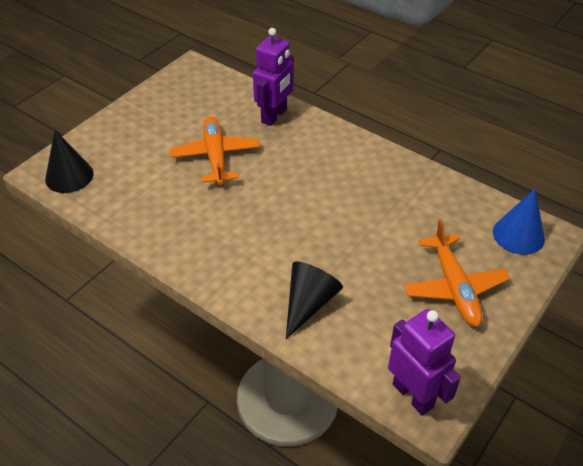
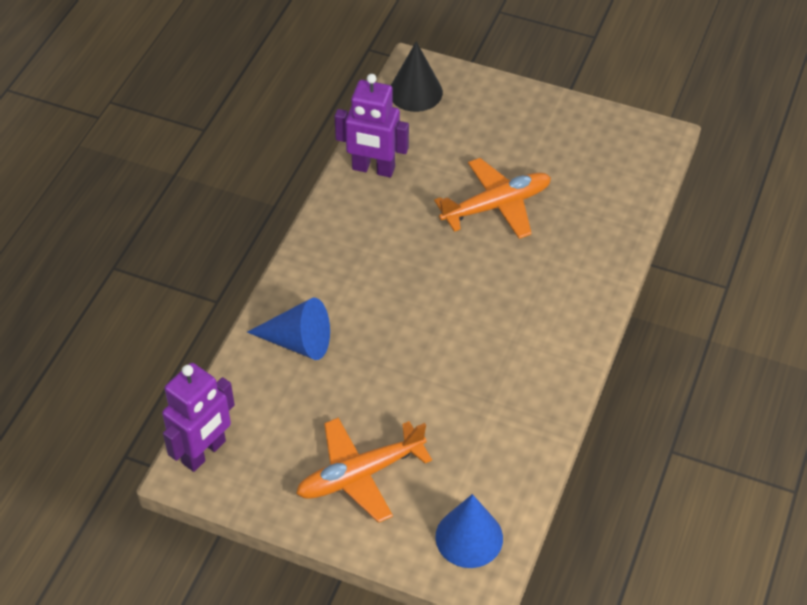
camera: 75 degrees right, 5 degrees up
purple robot [253,28,294,126] -> purple robot moved to [334,74,409,177]
black cone [286,261,343,339] -> blue cone [247,298,330,360]

